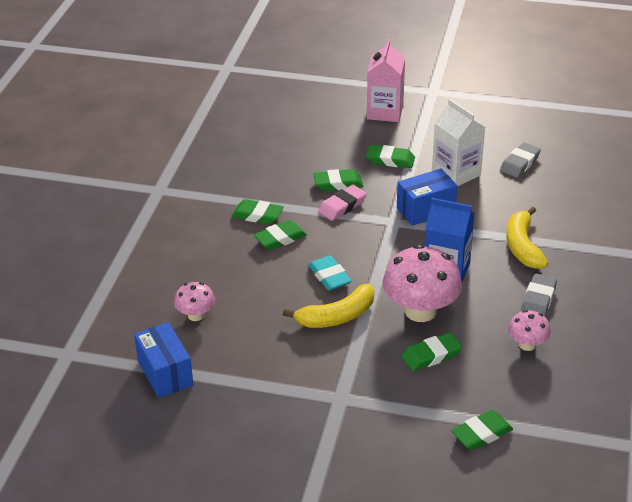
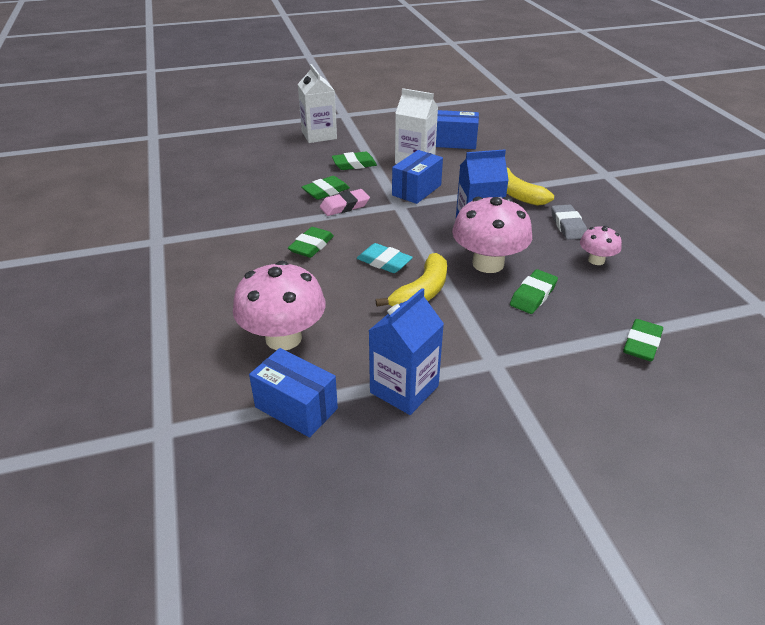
camera: 30 degrees left, 0 degrees up
pink mushroom [174,282,215,321] -> pink mushroom [233,261,326,350], size x1.92
green eraser [231,199,284,224] -> none
pink eraser [318,185,367,221] -> pink eraser turned 45 degrees clockwise [320,189,370,216]
pink carton [367,39,405,122] -> white carton [298,64,337,143]
grey eraser [500,142,541,178] -> blue box [436,110,479,149]
none -> blue carton [368,288,444,415]

